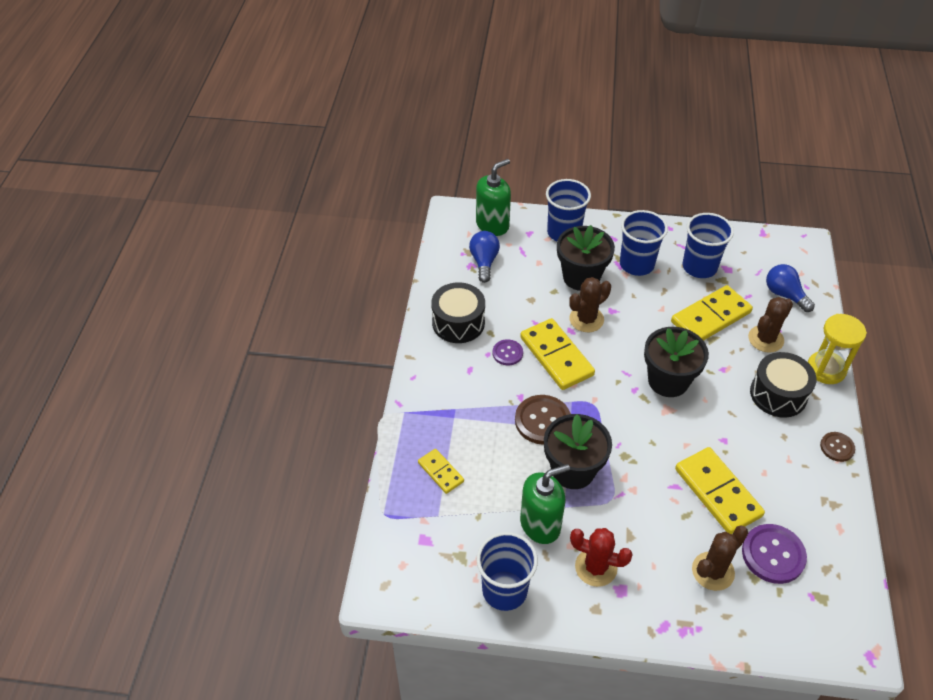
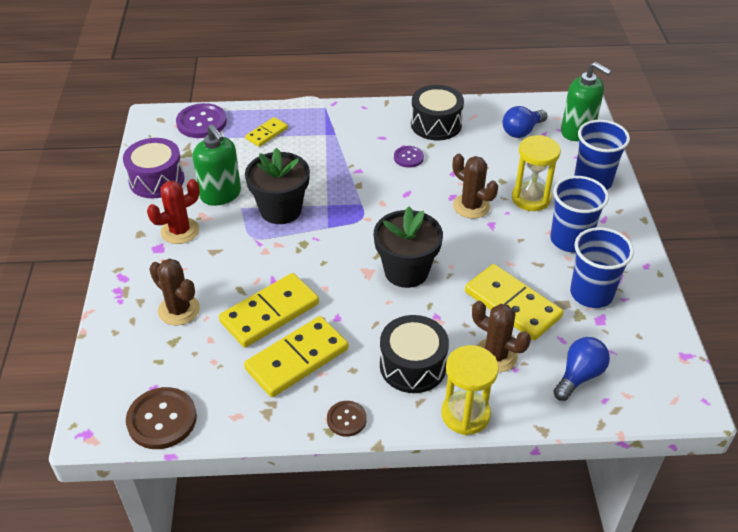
camera: 80 degrees right, 5 degrees down
blue light bulb [469,231,500,283] -> blue light bulb turned 150 degrees clockwise [503,106,547,138]
blue cup [477,532,538,611] -> purple drum [123,138,185,198]
brown button [515,395,571,445] -> brown button moved to [126,387,197,449]
yellow domino [520,318,595,390] -> yellow domino moved to [244,316,348,397]
black flower pot [557,225,615,291] -> yellow hourglass [512,135,561,211]
red cactus [570,528,633,587] -> red cactus turned 45 degrees clockwise [147,179,200,244]
purple button [742,524,807,584] -> purple button moved to [176,103,227,138]

